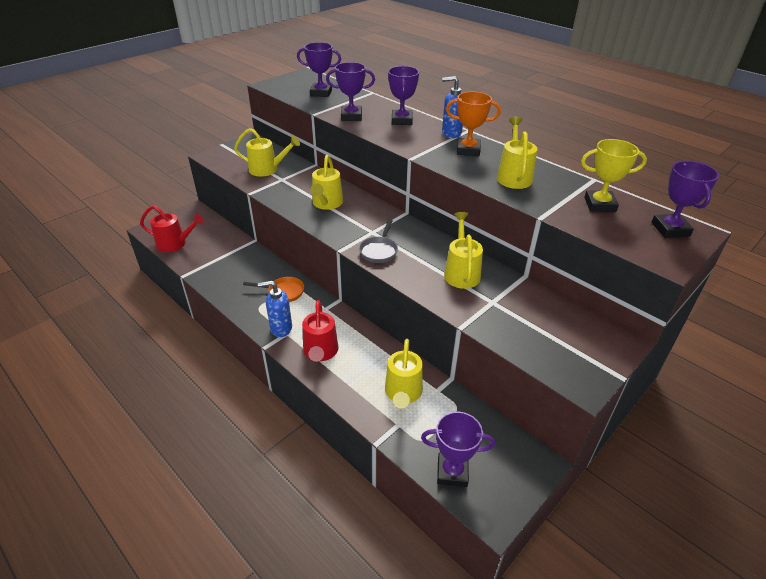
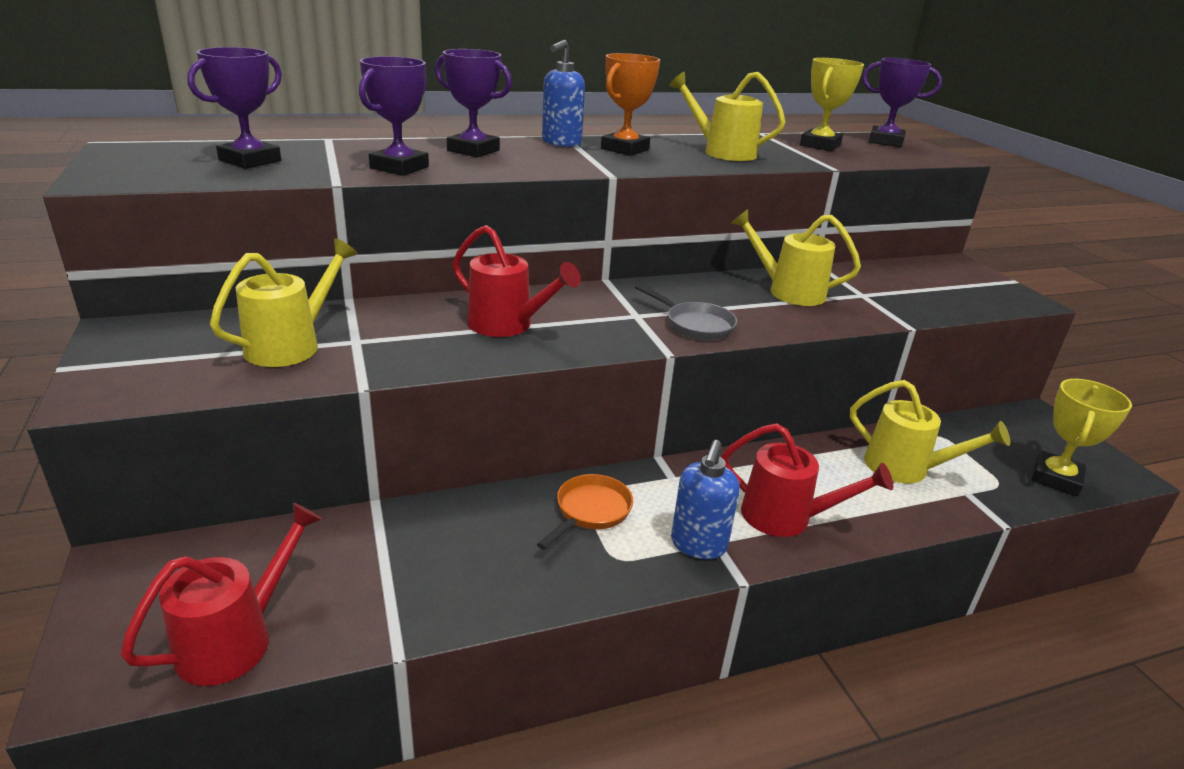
camera: 65 degrees left, 10 degrees down
yellow watering can [310,155,343,210] -> red watering can [452,225,581,337]
purple trophy [421,412,495,487] -> yellow trophy [1032,379,1132,496]

